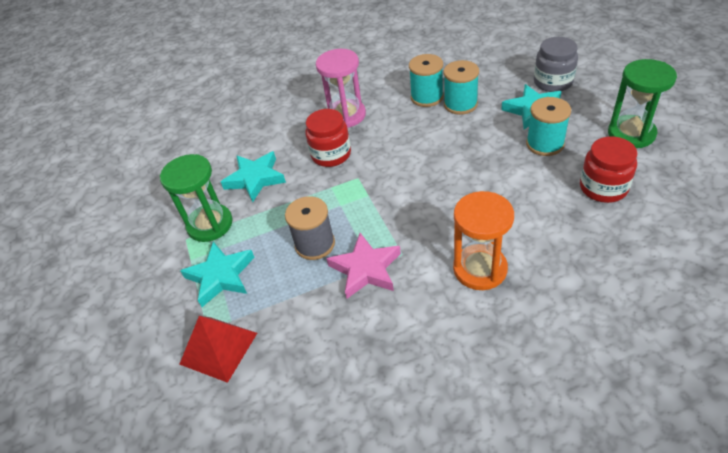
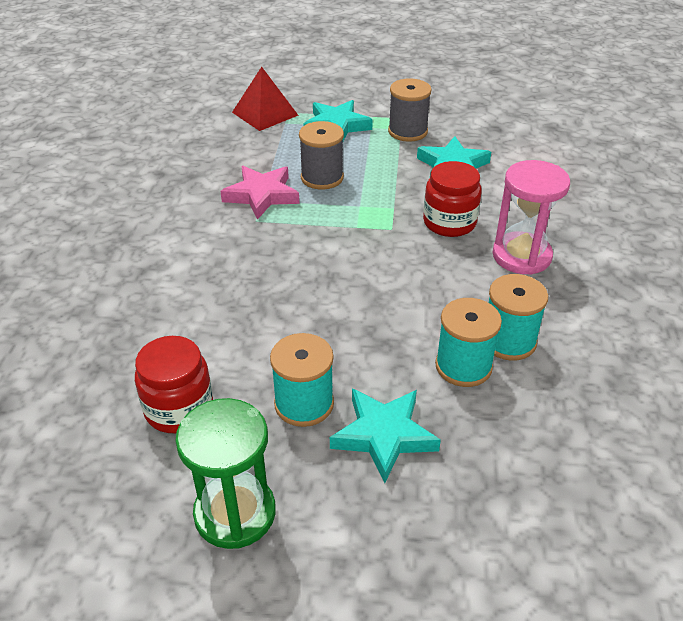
camera: 110 degrees right, 5 degrees down
green hourglass [160,154,233,242] -> grey spool [388,78,431,142]
orange hourglass [453,191,514,290] -> none
grey jar [534,37,578,92] -> none

